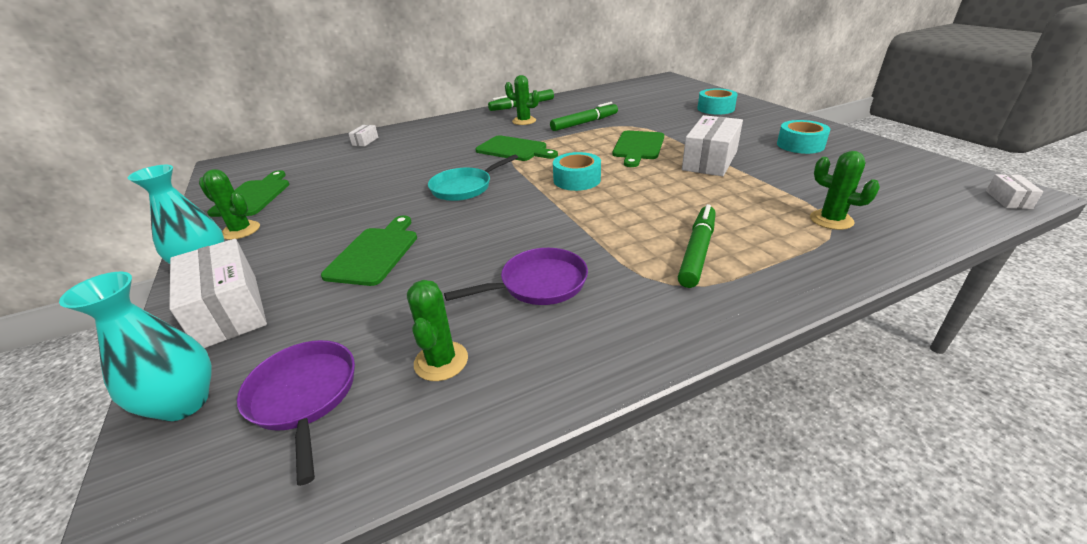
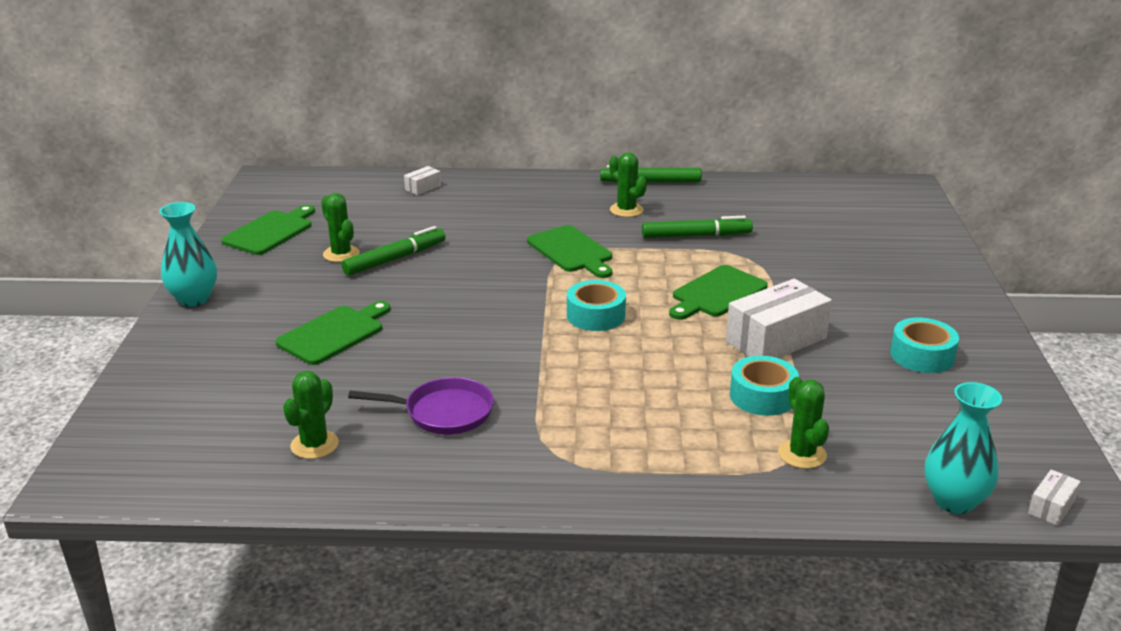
camera: 25 degrees right, 5 degrees down
turquoise vase [59,272,212,421] -> turquoise vase moved to [925,382,1002,514]
white box [169,239,267,348] -> none
green cactus [199,169,260,240] -> green cactus moved to [321,193,360,262]
purple pan [237,340,355,486] -> none
turquoise pan [428,154,518,201] -> none
green marker [678,204,715,288] -> green marker moved to [342,226,446,276]
turquoise tape [697,88,738,115] -> turquoise tape moved to [730,356,799,416]

